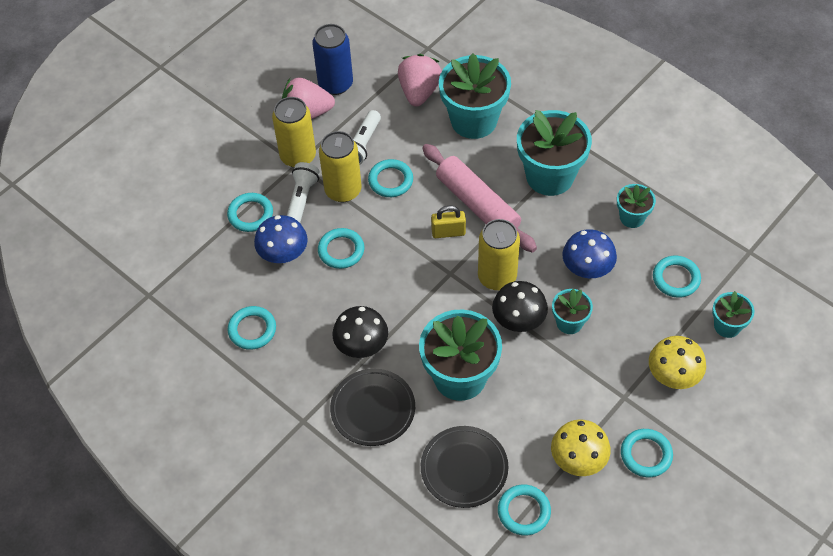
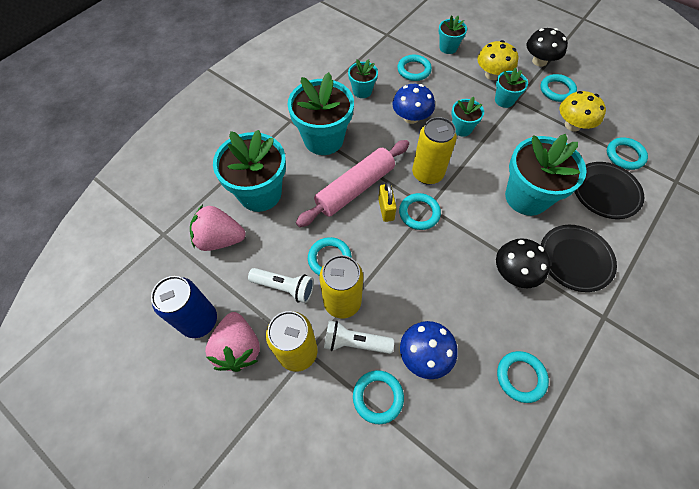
camera: 95 degrees left, 5 degrees up
turquoise ring [318,228,364,269] -> turquoise ring moved to [399,193,441,230]
black mushroom [492,281,548,332] -> black mushroom moved to [526,28,568,67]
none -> turquoise flower pot [495,67,528,108]

